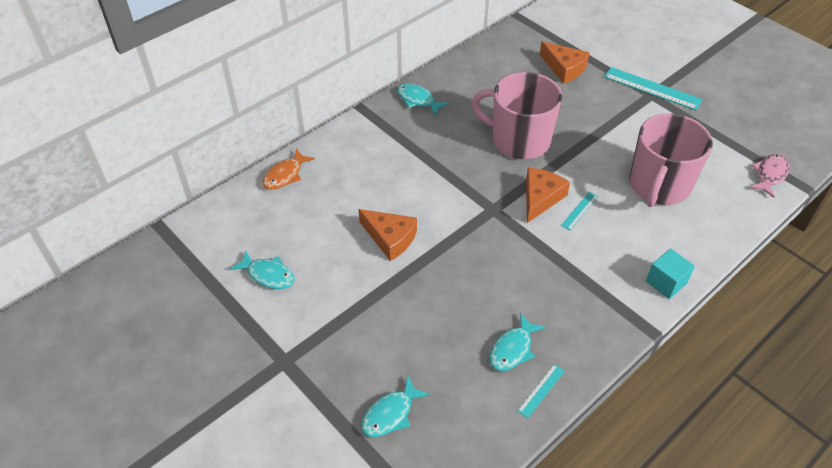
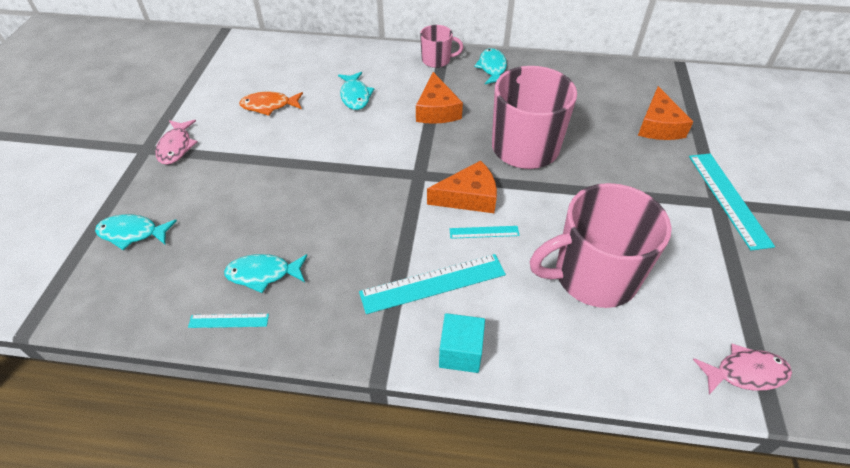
camera: 50 degrees right, 0 degrees up
turquoise fish [230,251,295,289] -> turquoise fish moved to [338,72,374,110]
orange fish [262,149,315,190] -> orange fish moved to [239,92,303,116]
orange cheese [358,209,417,261] -> orange cheese moved to [416,72,463,124]
none -> pink fish [156,120,198,165]
none -> turquoise ruler [359,254,506,314]
none -> pink mug [420,25,463,68]

